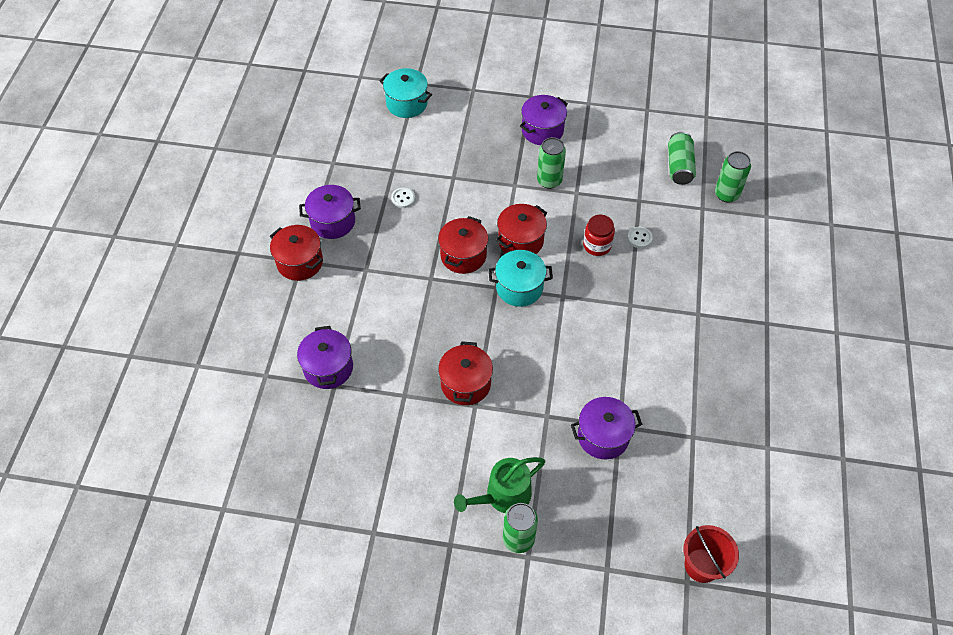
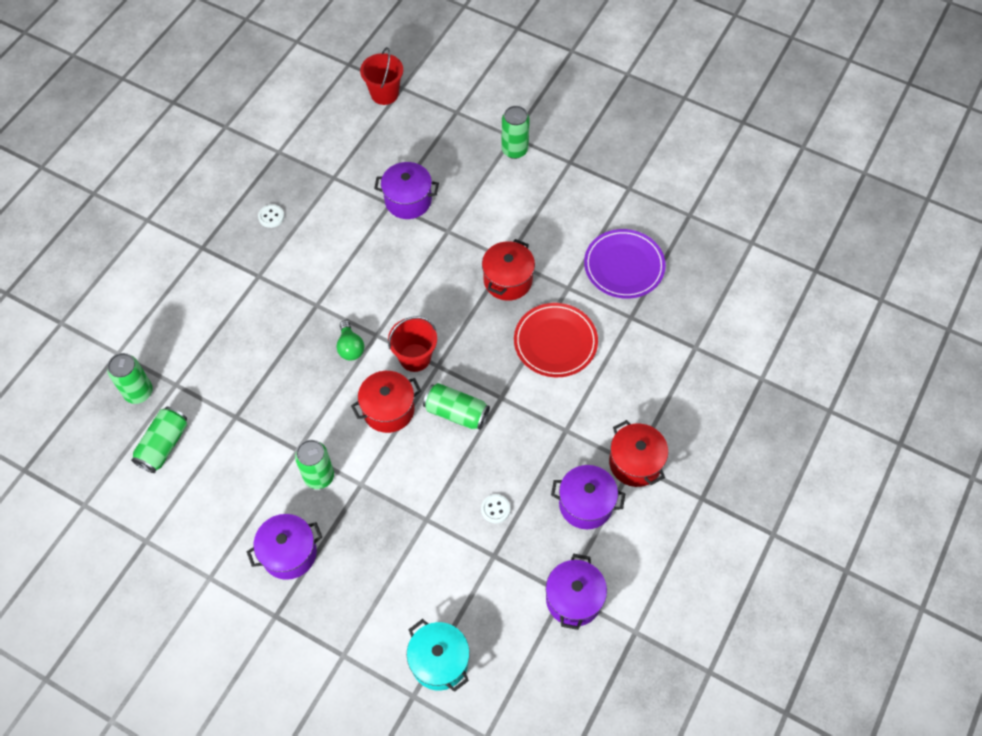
camera: 160 degrees left, 5 degrees up
purple pot [297,326,353,389] -> purple pot moved to [546,554,607,630]
red pot [438,216,488,274] -> green can [423,383,490,430]
green watering can [454,457,545,513] -> none
turquoise pot [489,250,553,307] -> red bucket [388,316,437,372]
red jar [583,215,615,256] -> none
white button [627,227,653,248] -> white button moved to [258,204,284,228]
none -> green light bulb [337,320,364,361]
none -> red plate [514,303,598,377]
none -> purple plate [584,229,666,299]

